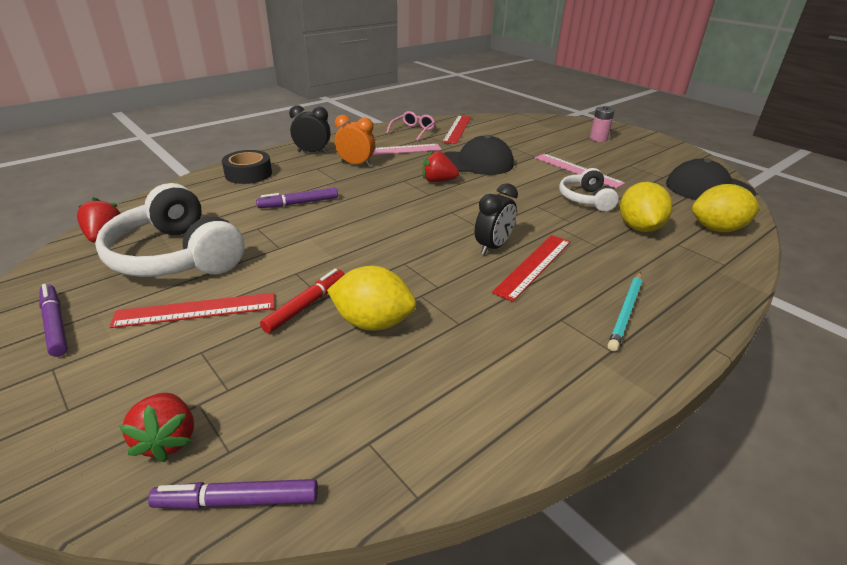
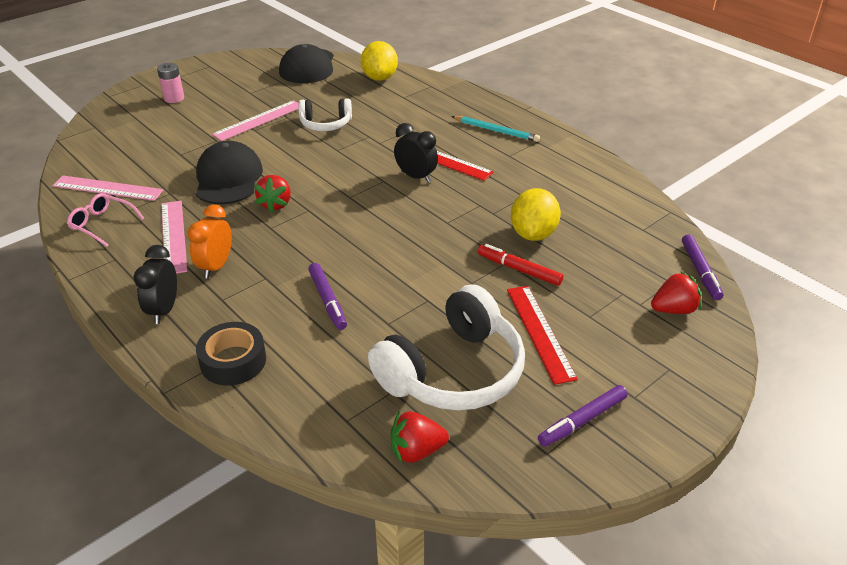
camera: 90 degrees left, 5 degrees up
red ruler [442,115,471,144] -> pink ruler [52,176,163,201]
yellow lemon [620,182,672,232] -> none

